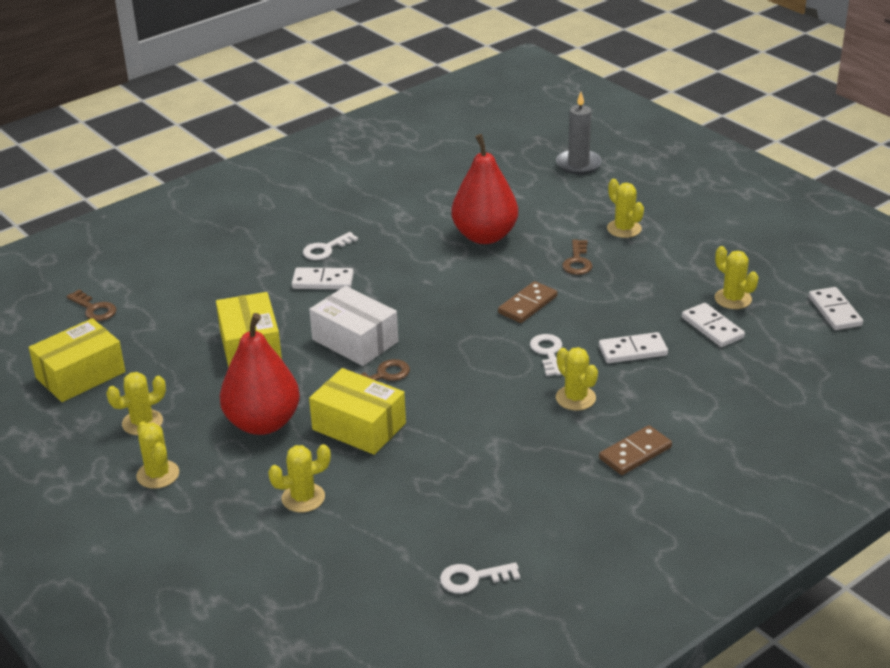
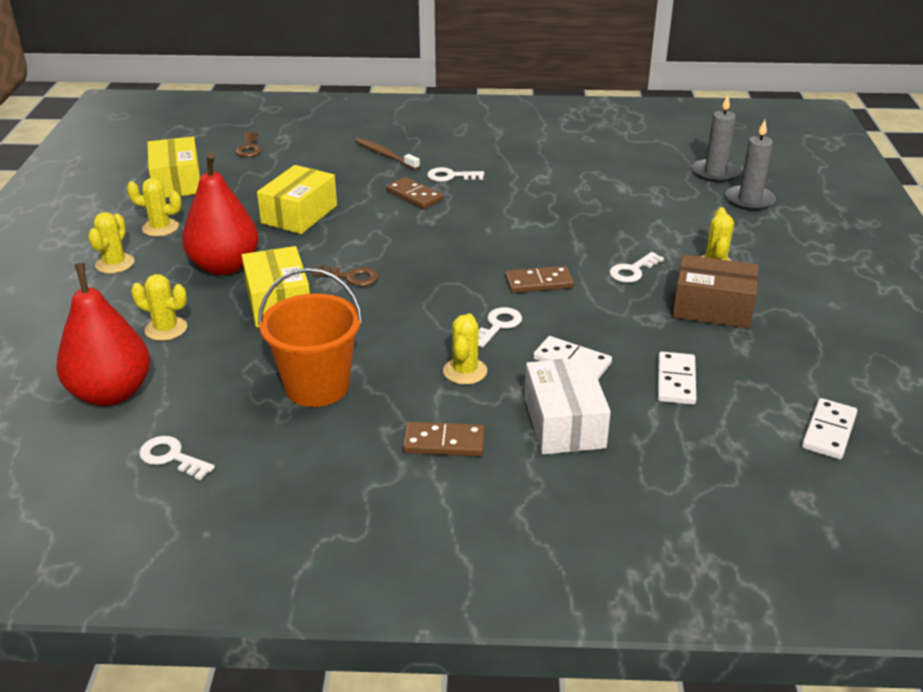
camera: 40 degrees right, 0 degrees up
yellow box [29,318,125,402] -> yellow box turned 75 degrees clockwise [147,137,200,198]
white domino [292,267,354,289] -> brown domino [386,177,443,209]
white box [309,286,398,366] -> white box moved to [525,357,611,455]
red pear [451,134,518,244] -> red pear moved to [56,263,150,406]
brown key [562,240,592,275] -> white key [609,252,664,283]
yellow cactus [715,246,758,309] -> none
none -> orange bucket [258,268,363,407]
none -> brown toothbrush [355,138,420,170]
none -> brown box [672,255,759,329]
none -> grey candle [692,95,740,183]

